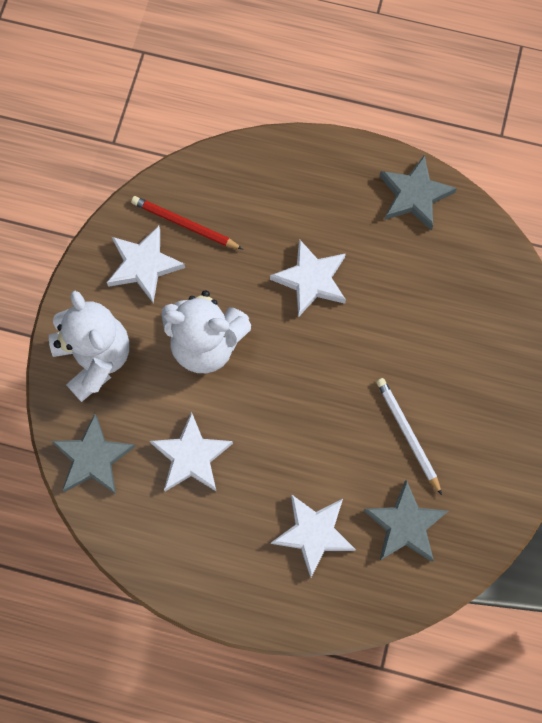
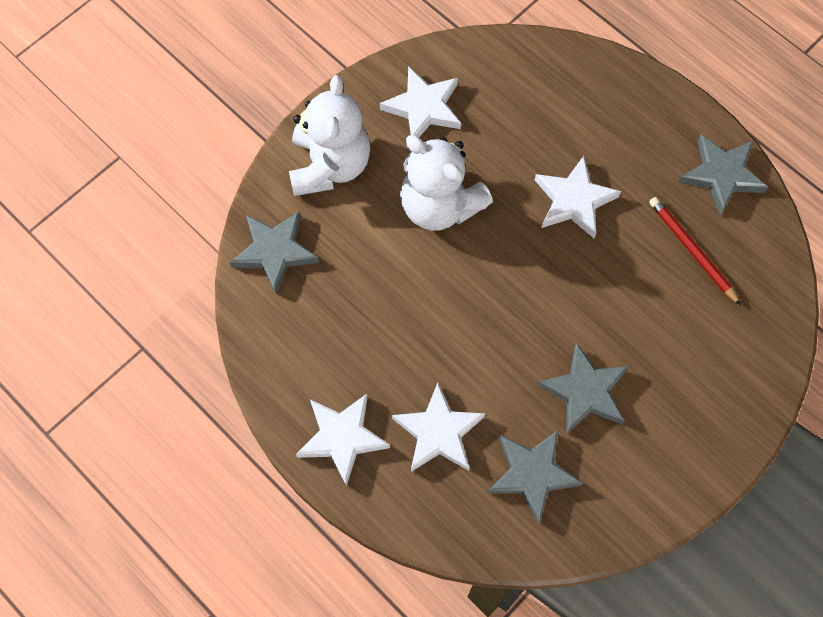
camera: 30 degrees right, 5 degrees down
red pencil [131,196,243,249] -> red pencil moved to [649,197,741,305]
white star [150,412,233,492] -> white star moved to [296,394,390,486]
white pencil [376,378,442,495] -> grey star [538,343,629,433]

